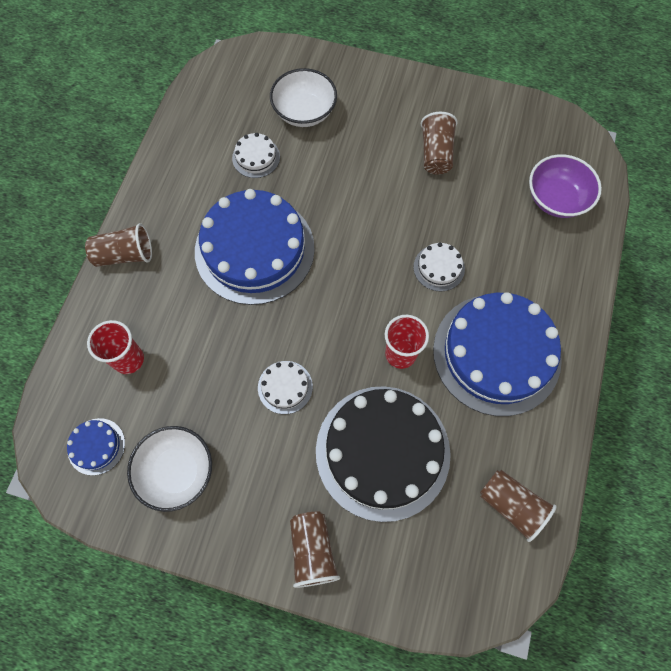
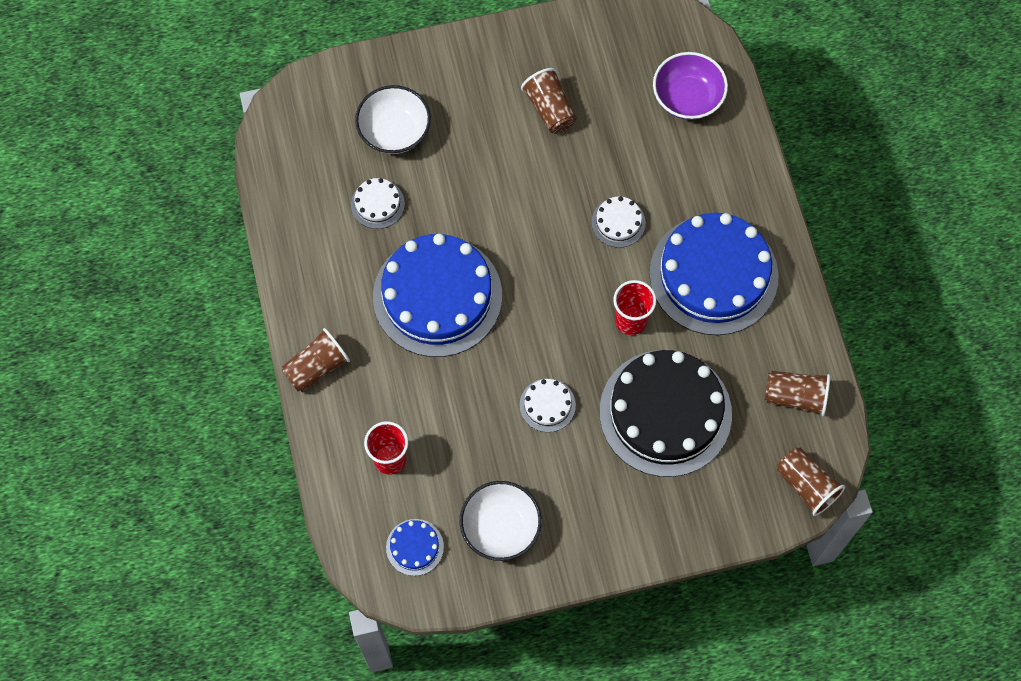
camera: 30 degrees left, 0 degrees up
brown cup [290,512,340,588] -> brown cup moved to [777,448,845,516]

